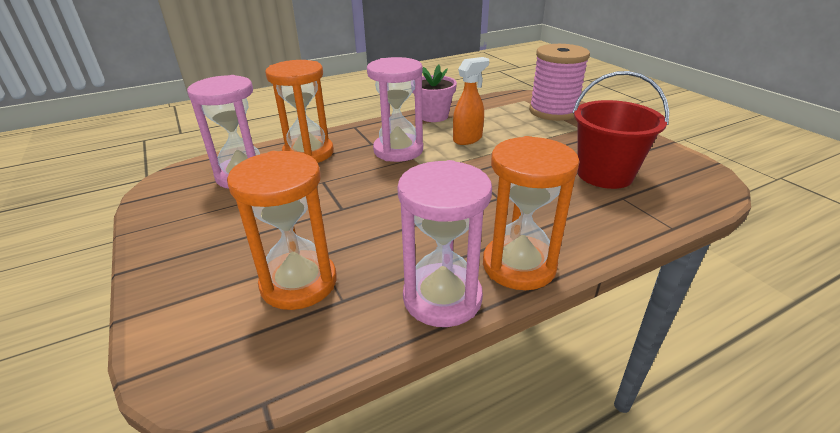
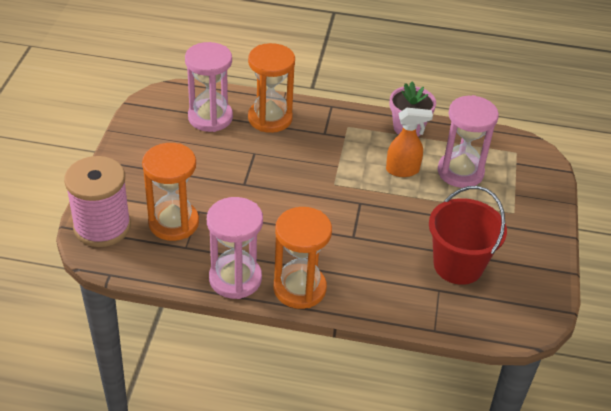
camera: 35 degrees right, 10 degrees up
pink hourglass [367,57,423,162] -> pink hourglass moved to [438,95,499,188]
pink spool [529,44,590,121] -> pink spool moved to [64,156,131,247]

